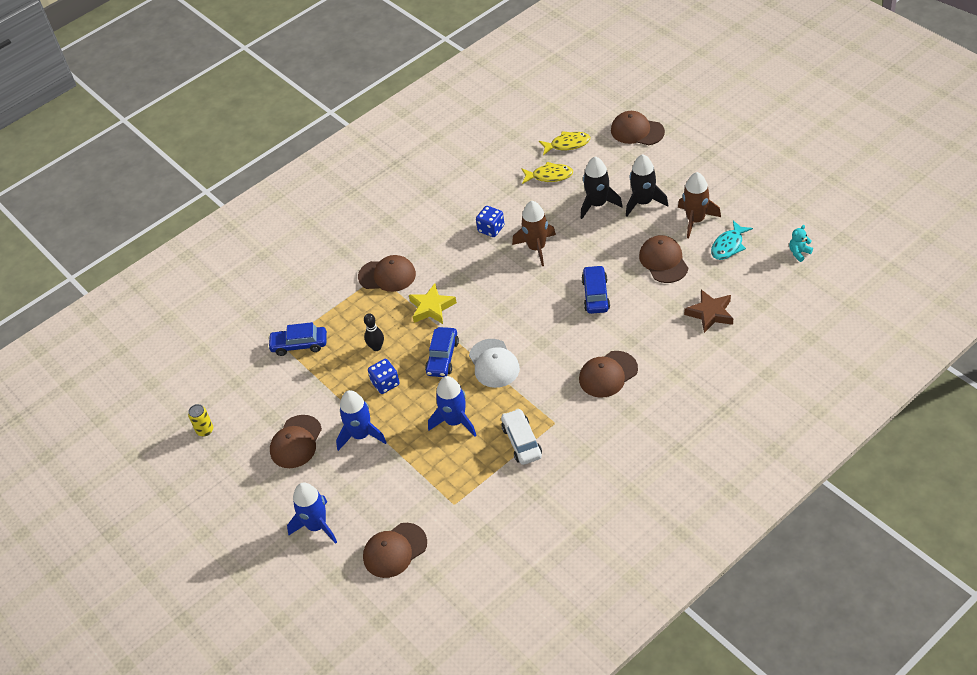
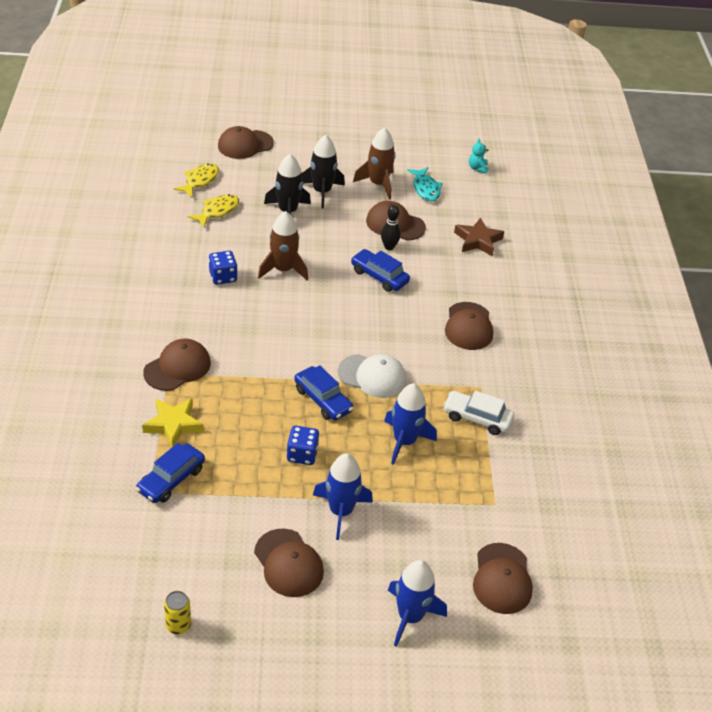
camera: 60 degrees left, 5 degrees down
black bowling pin [364,313,384,351] -> black bowling pin moved to [381,205,401,250]
yellow star [409,283,457,324] -> yellow star moved to [142,398,204,447]

